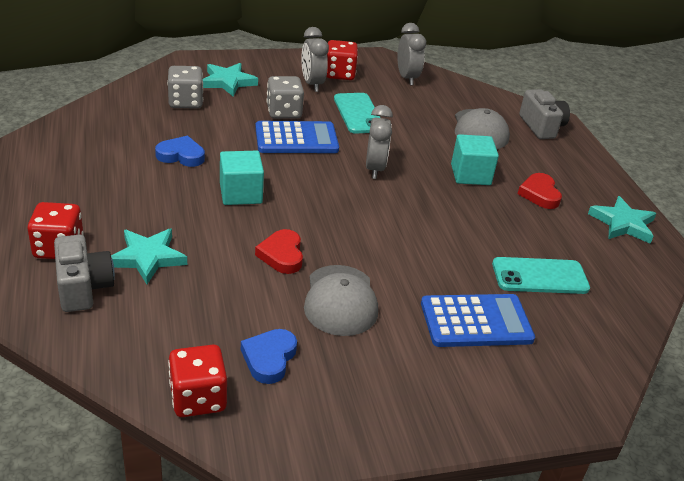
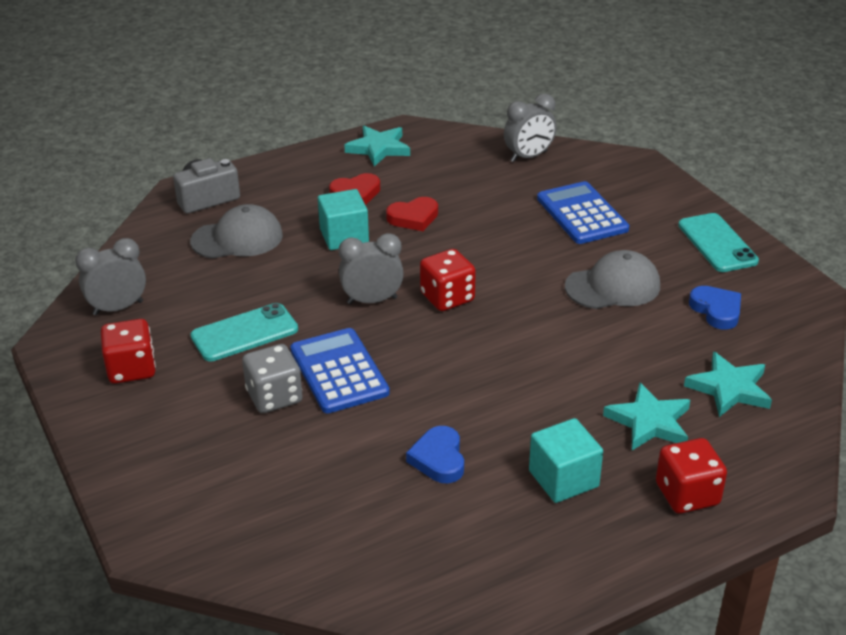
camera: 100 degrees left, 0 degrees up
grey camera [54,235,115,312] -> none
grey dice [167,66,203,108] -> none
red dice [168,345,227,417] -> red dice moved to [420,249,476,311]
turquoise star [203,63,258,97] -> turquoise star moved to [684,352,772,417]
turquoise cube [220,151,264,205] -> turquoise cube moved to [529,418,603,503]
blue heart [241,329,297,384] -> blue heart turned 120 degrees counterclockwise [689,286,741,330]
red heart [255,229,303,274] -> red heart moved to [386,197,438,231]
grey clock [301,27,329,92] -> grey clock moved to [504,94,557,162]
turquoise phone [492,257,590,294] -> turquoise phone moved to [678,213,759,272]

